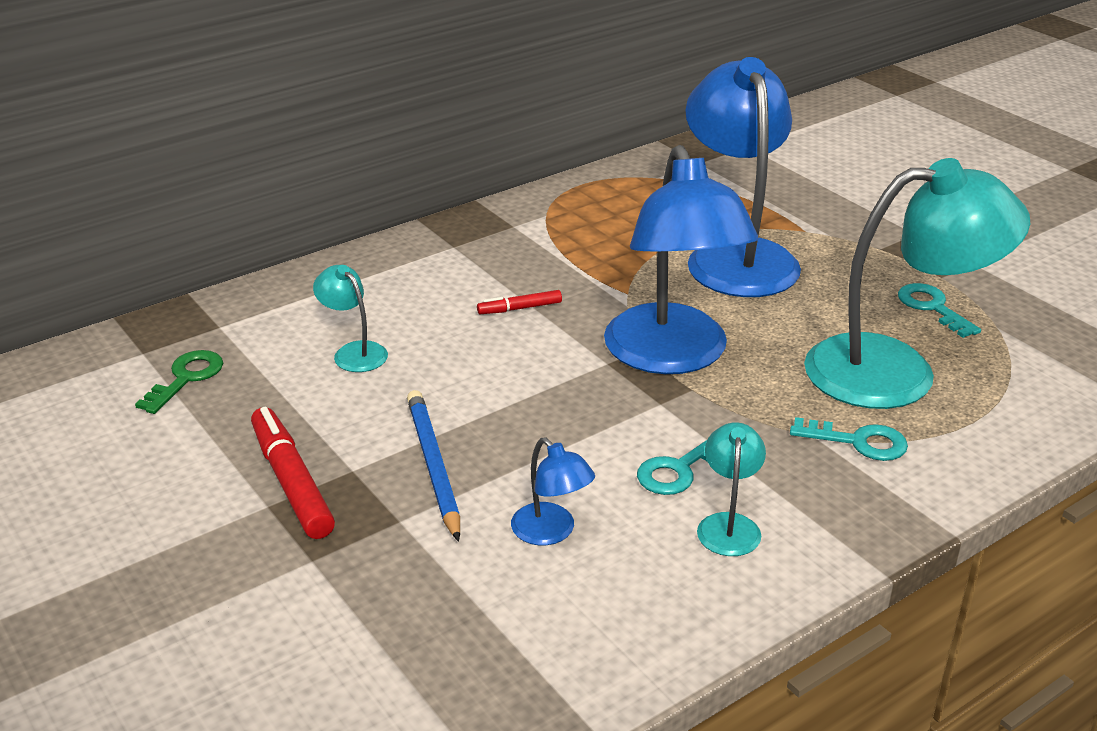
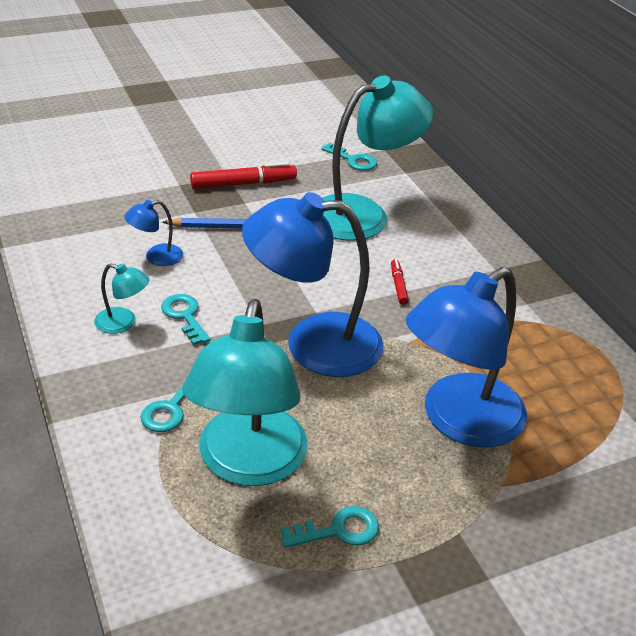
camera: 100 degrees right, 5 degrees up
green key [135,350,223,414] -> turquoise key [321,143,377,171]
turquoise lamp [313,265,388,372] -> turquoise lamp [323,75,433,241], size x2.33
blue lamp [685,57,801,297] -> blue lamp turned 135 degrees clockwise [406,267,527,447]

